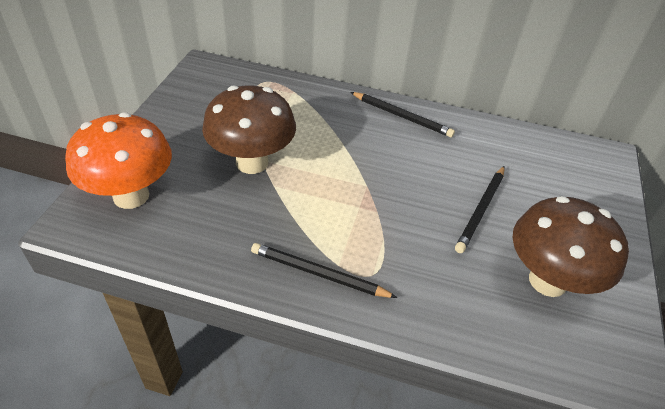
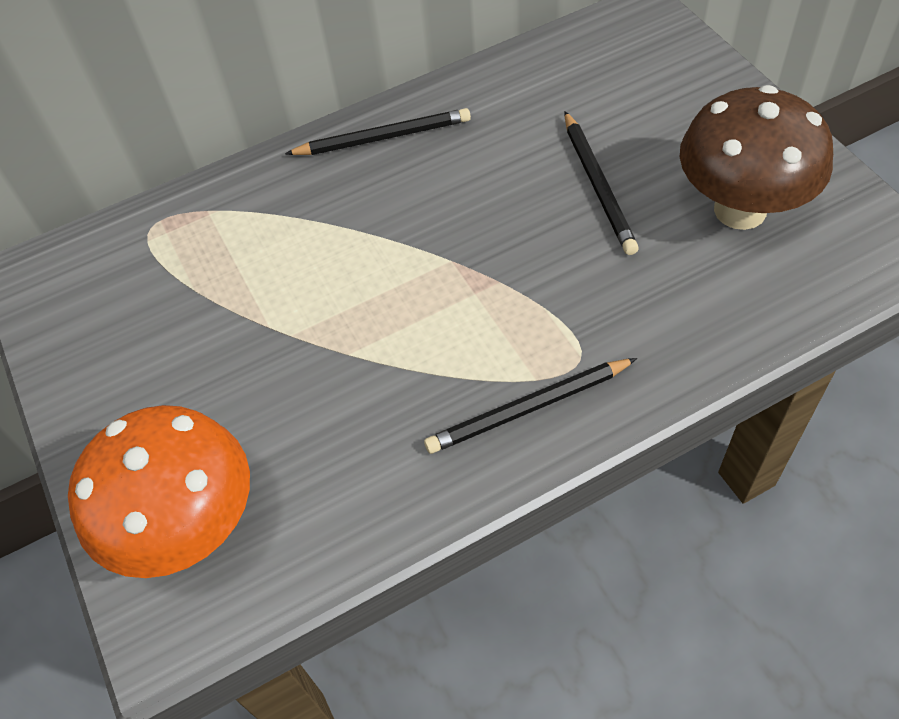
camera: 35 degrees left, 10 degrees up
brown mushroom [202,86,296,174] -> none

